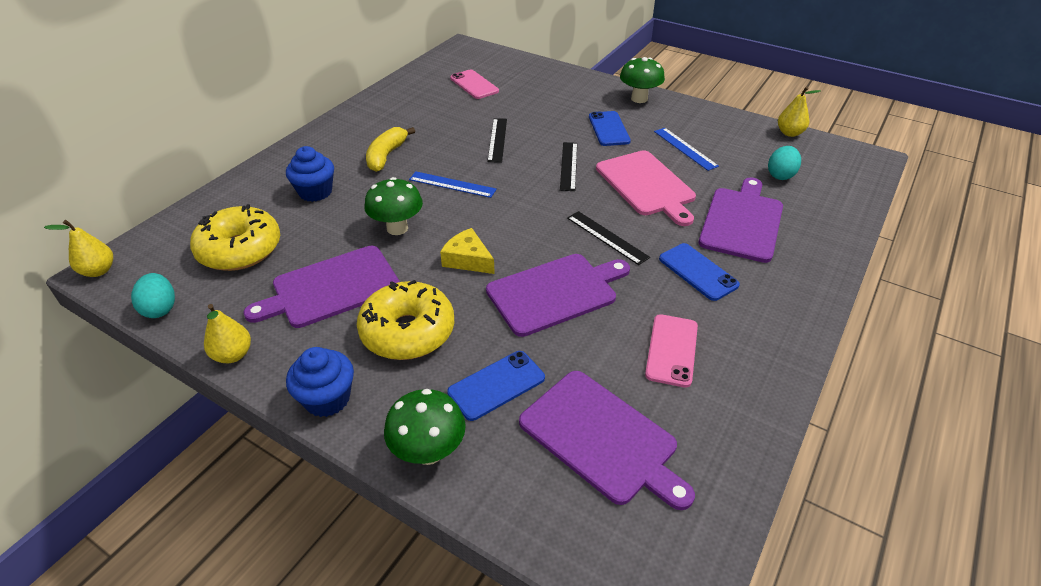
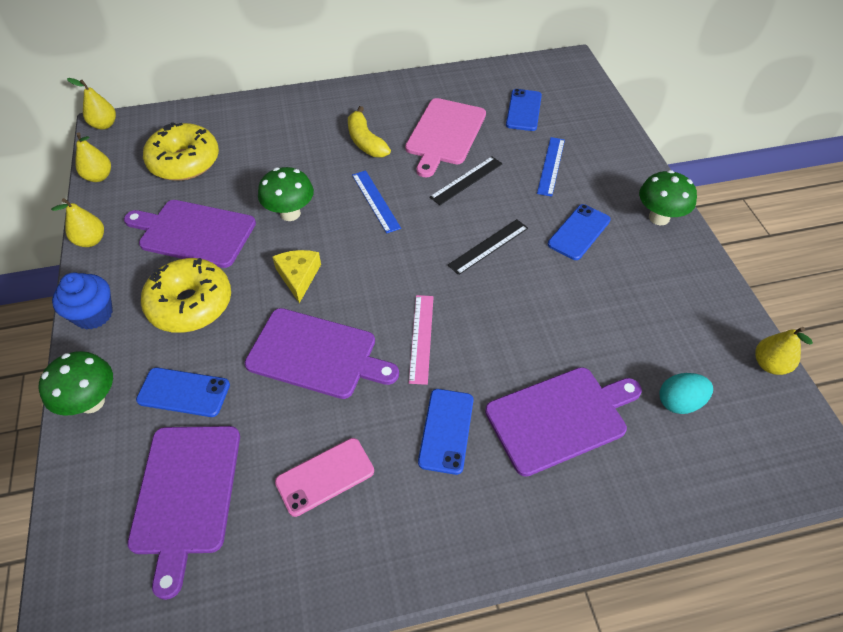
camera: 45 degrees right, 10 degrees up
turquoise egg [131,273,175,318] -> yellow pear [75,132,111,182]
blue cupcake [286,146,334,202] -> none
yellow banana [366,127,415,172] -> yellow banana turned 90 degrees counterclockwise [348,106,391,157]
pink phone [450,69,499,99] -> blue phone [506,89,542,131]
black ruler [567,211,650,265] -> pink ruler [409,295,434,385]
pink cutting board [596,150,696,226] -> pink cutting board moved to [405,98,486,177]
blue ruler [654,128,719,171] -> blue ruler moved to [537,137,565,197]

